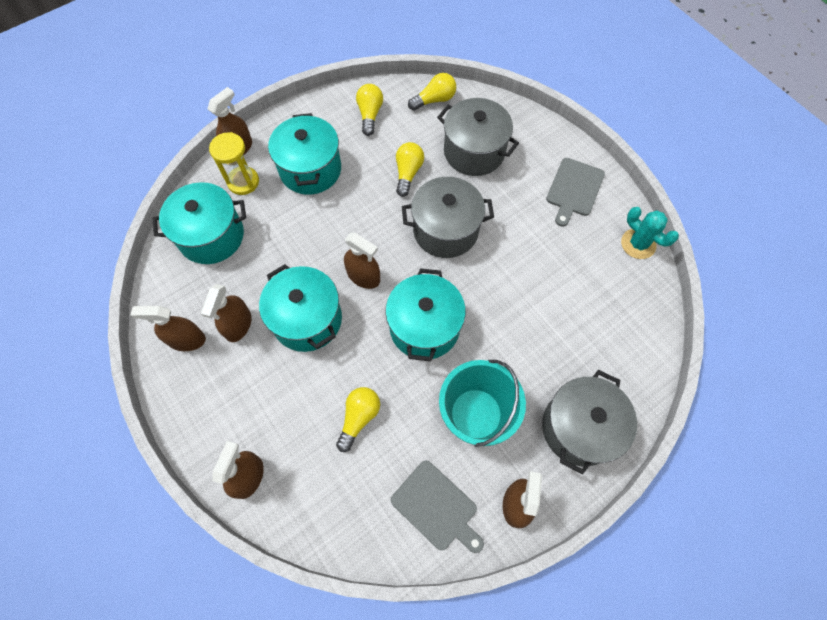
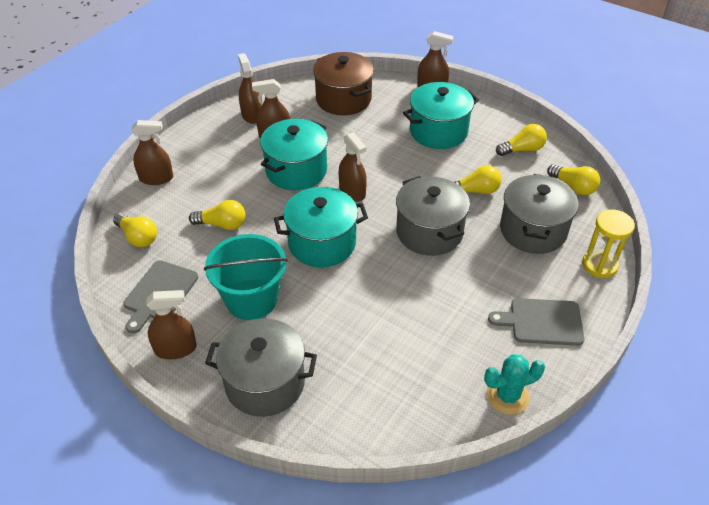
camera: 70 degrees right, 20 degrees down
turquoise pot [153,182,246,264] -> brown pot [313,52,374,115]
yellow hourglass [209,132,259,195] -> yellow hourglass moved to [582,209,635,278]
brown spray bottle [344,233,380,289] -> brown spray bottle turned 45 degrees counterclockwise [339,132,367,202]
turquoise cactus [621,207,679,259] -> turquoise cactus turned 45 degrees clockwise [484,354,545,415]
none -> yellow light bulb [113,213,157,247]

